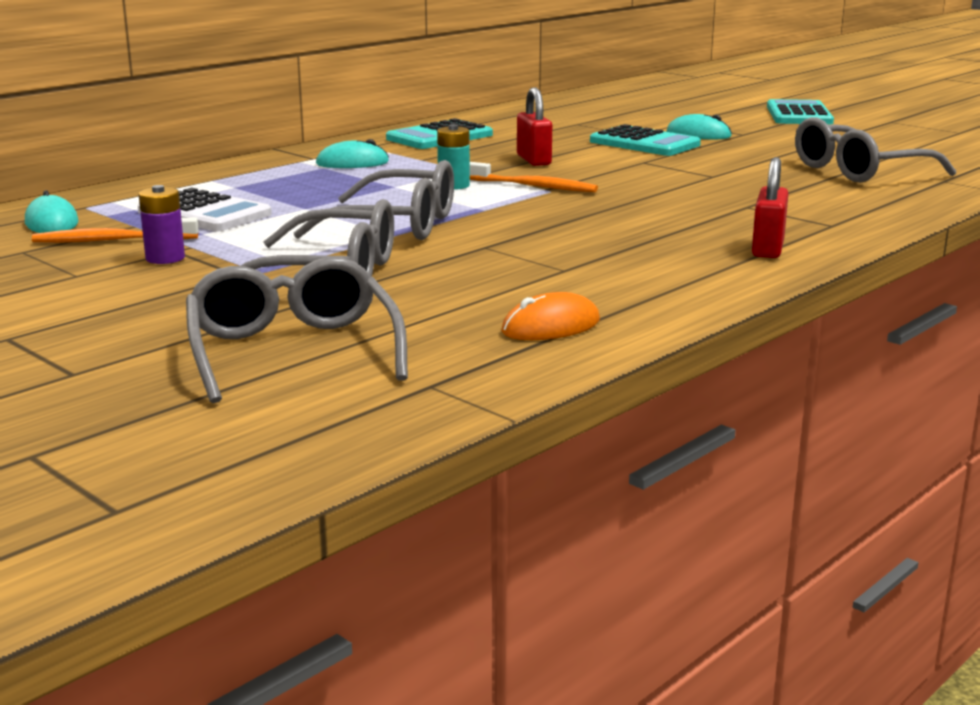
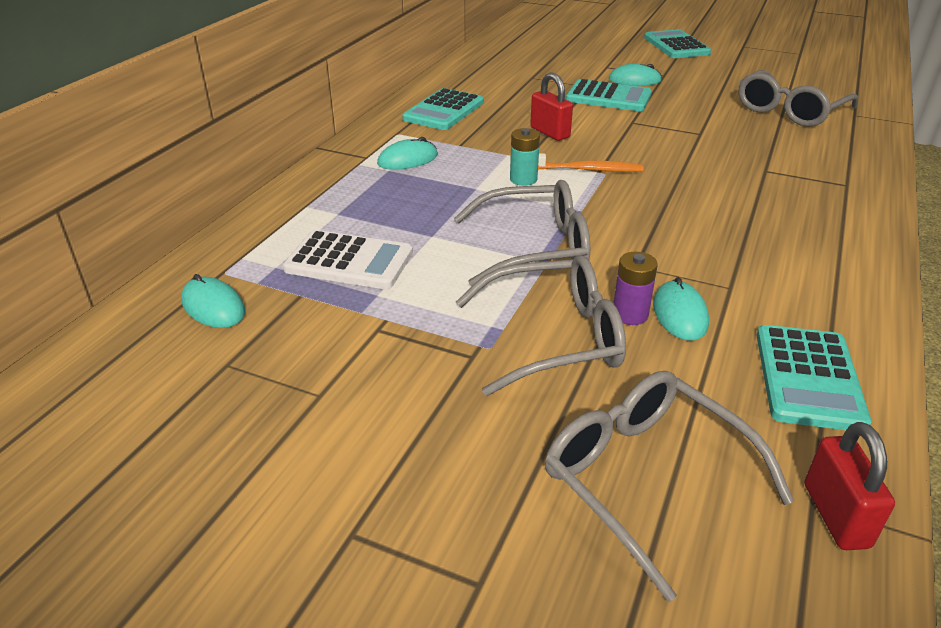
camera: 20 degrees left, 15 degrees up
orange toothbrush [32,217,199,243] -> none
purple battery [138,185,185,264] -> purple battery moved to [613,252,658,325]
orange mouse [501,292,600,340] -> turquoise calculator [756,325,872,430]
red padlock [752,157,789,258] -> red padlock moved to [805,422,895,550]
none -> turquoise mouse [653,277,709,341]

